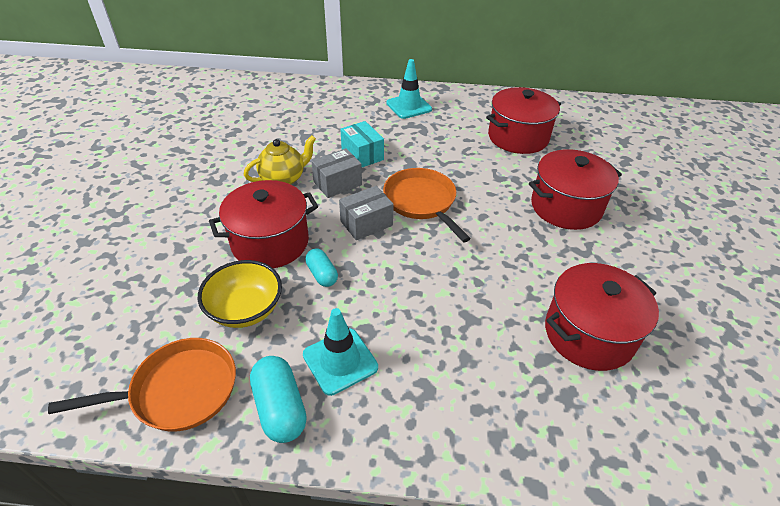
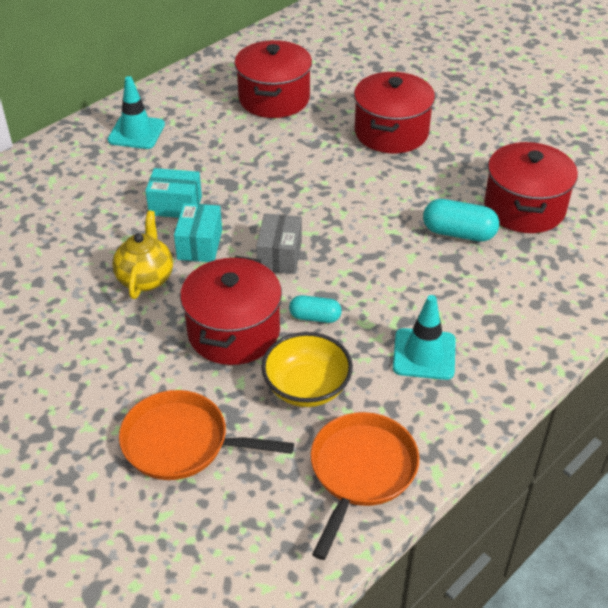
camera: 50 degrees left, 0 degrees up
turquoise capsule [250,356,307,443] -> turquoise capsule moved to [423,199,499,242]
grey box [311,148,362,198] -> turquoise box [174,203,222,262]
orange pan [383,168,471,242] -> orange pan moved to [119,390,294,480]

